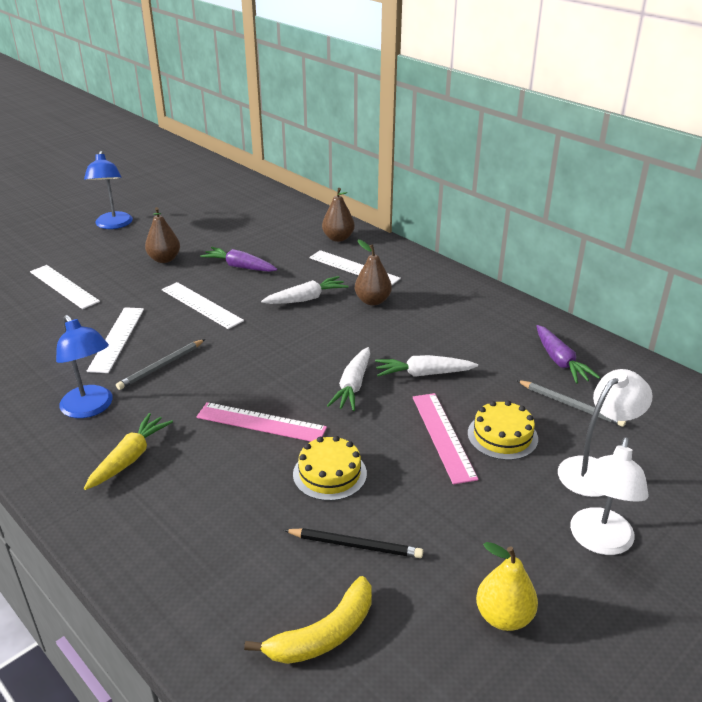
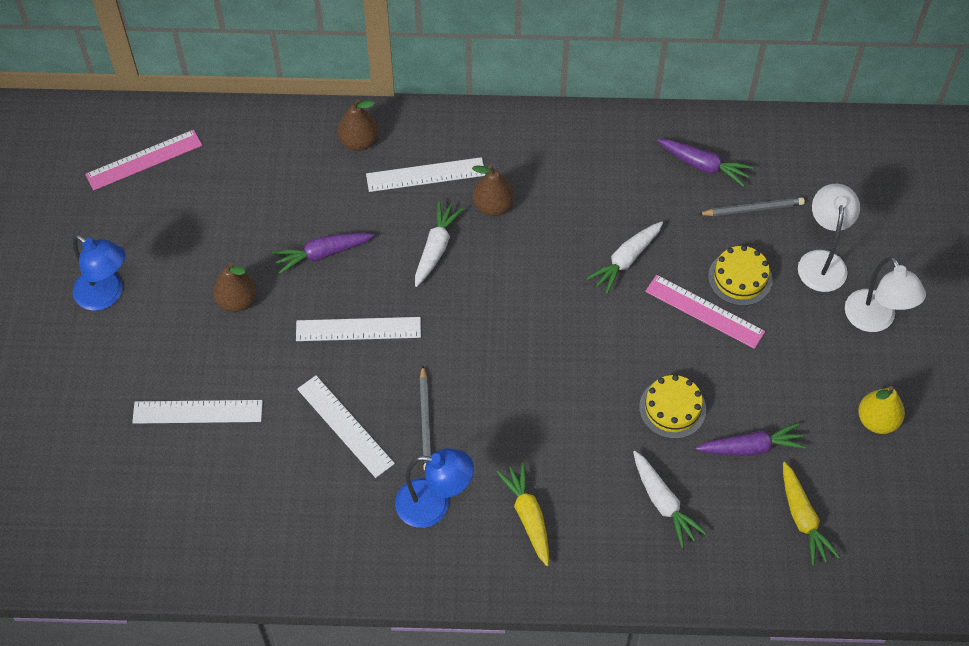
camera: 45 degrees left, 25 degrees up
pink ruler [196,402,327,442] -> pink ruler moved to [85,130,202,191]
yellow banana [244,576,372,664] -> yellow carrot [783,462,840,566]
black pencil [284,528,423,558] -> purple carrot [695,423,806,456]
white carrot [327,347,370,411] -> white carrot moved to [633,451,707,548]

